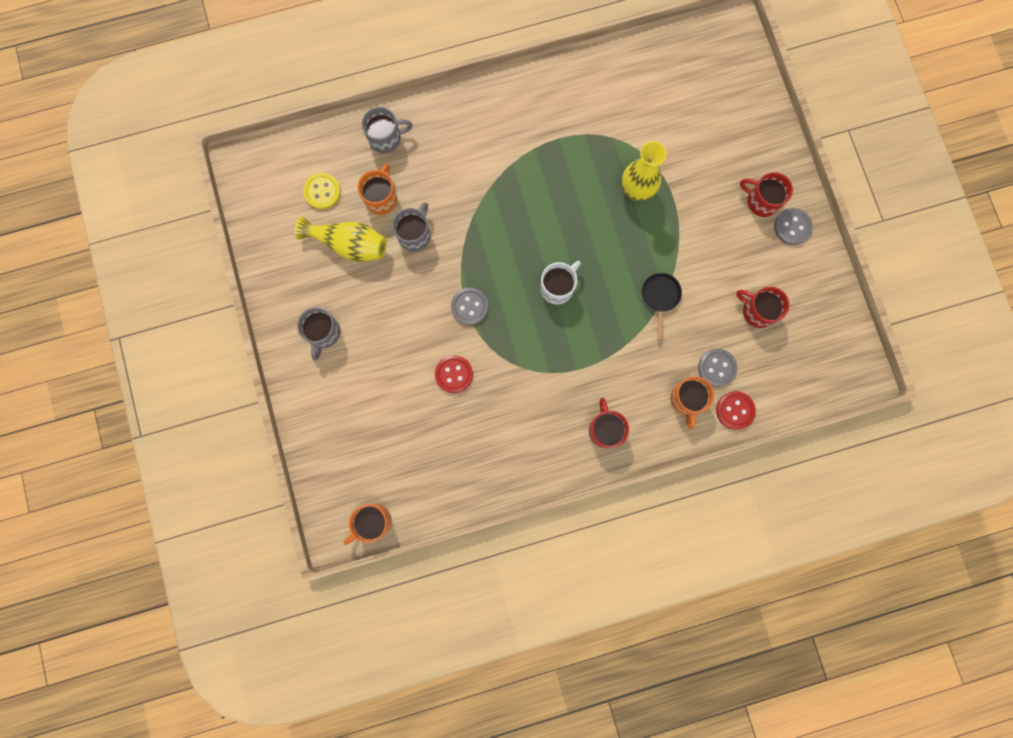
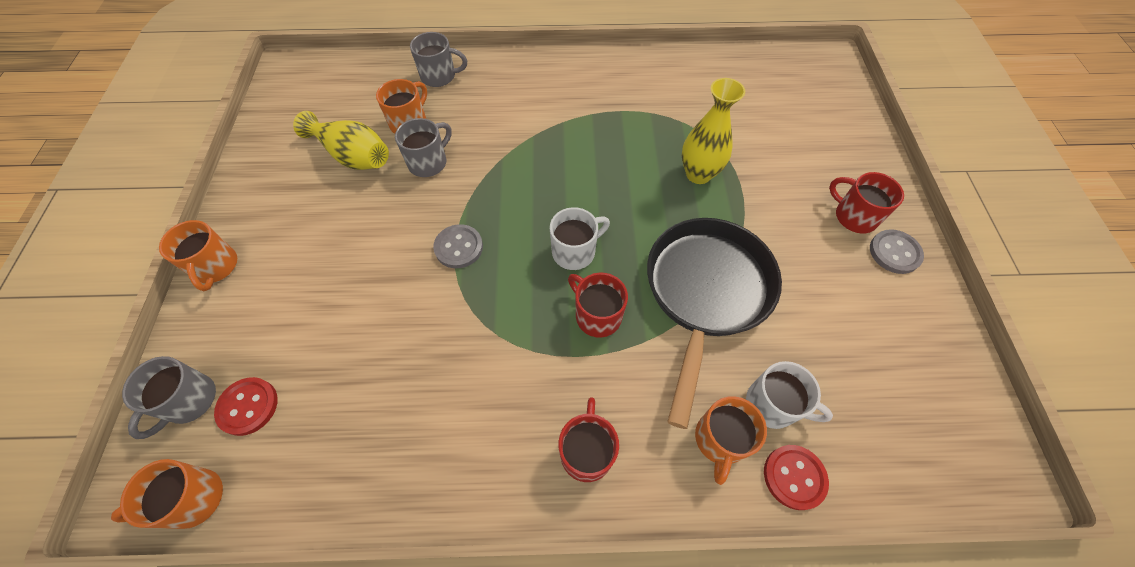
camera: 15 degrees right, 20 degrees down
grey mug [297,307,340,360] -> grey mug moved to [122,356,216,439]
yellow button [303,173,341,209] -> none
red button [435,355,473,393] -> red button moved to [214,377,278,436]
black pan [642,273,682,340] -> black pan [647,218,782,429], size x2.41
grey button [698,349,737,387] -> white mug [746,361,833,429]
red mug [736,286,789,328] -> red mug moved to [568,273,628,338]
none -> orange mug [159,220,237,291]

